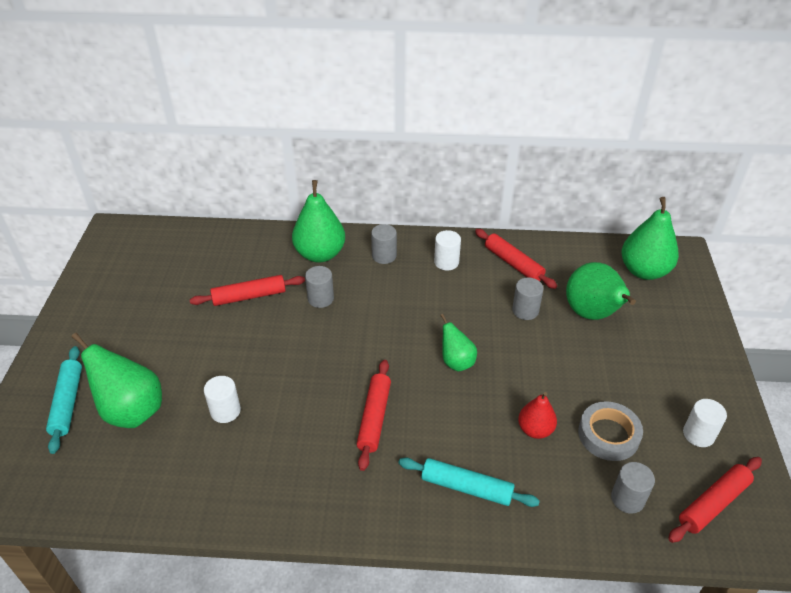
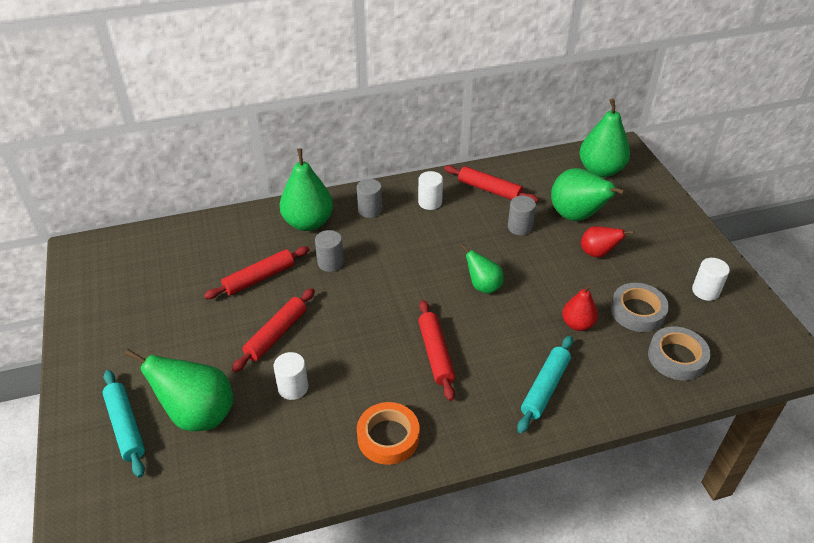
camera: 20 degrees left, 0 degrees up
turquoise rolling pin [398,457,540,507] -> turquoise rolling pin turned 60 degrees counterclockwise [517,336,573,433]
grey cylinder [611,462,655,514] -> grey tape [648,327,711,381]
red rolling pin [668,457,762,543] -> red rolling pin moved to [232,288,315,372]
none -> orange tape [357,402,420,465]
none -> red pear [581,226,634,258]

